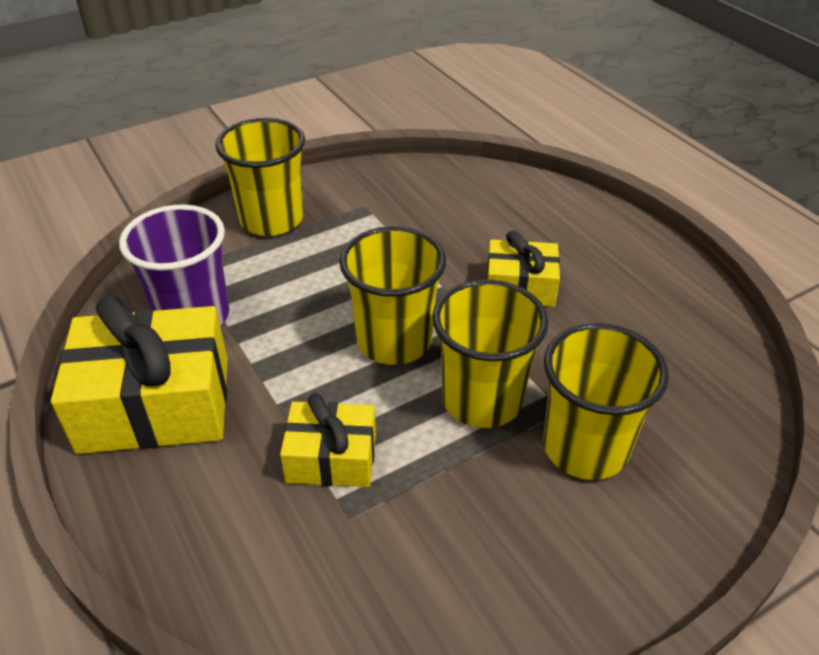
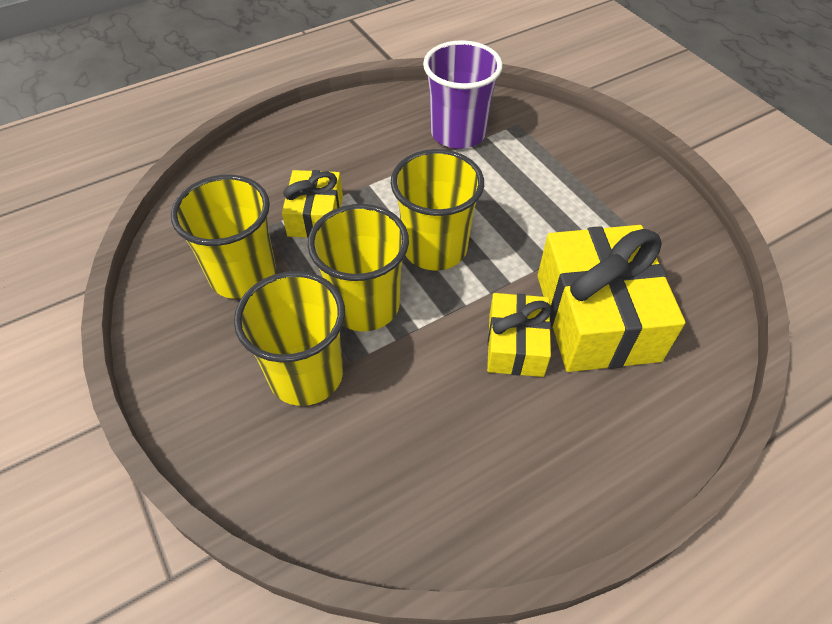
camera: 90 degrees right, 10 degrees up
yellow gift [51,294,228,454] -> yellow gift moved to [538,225,685,372]
yellow cup [215,118,305,236] -> yellow cup moved to [171,175,276,299]

